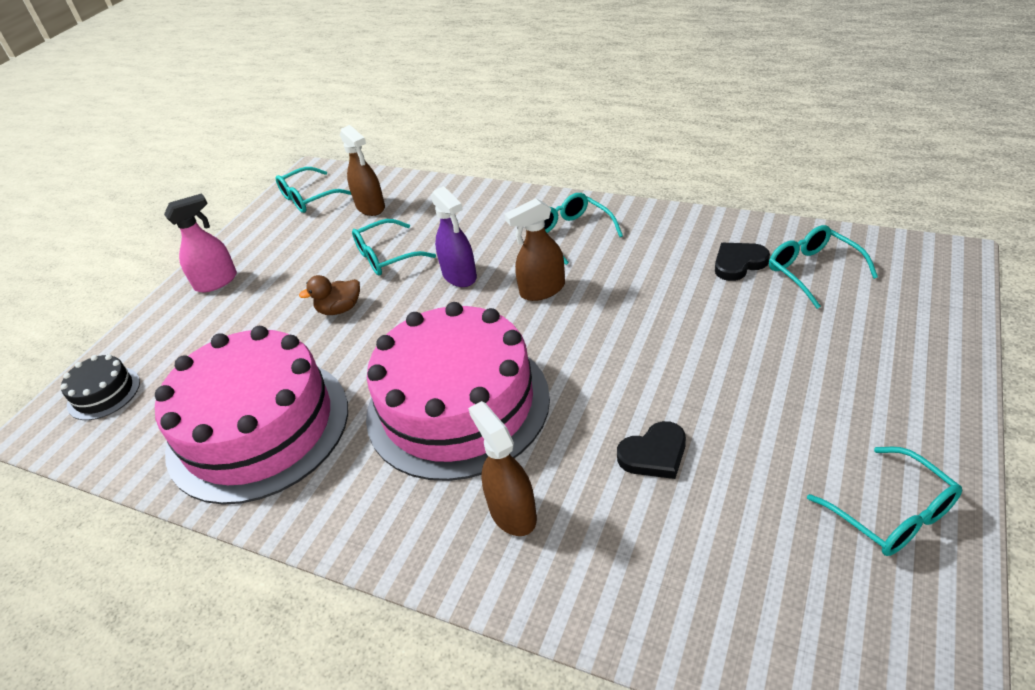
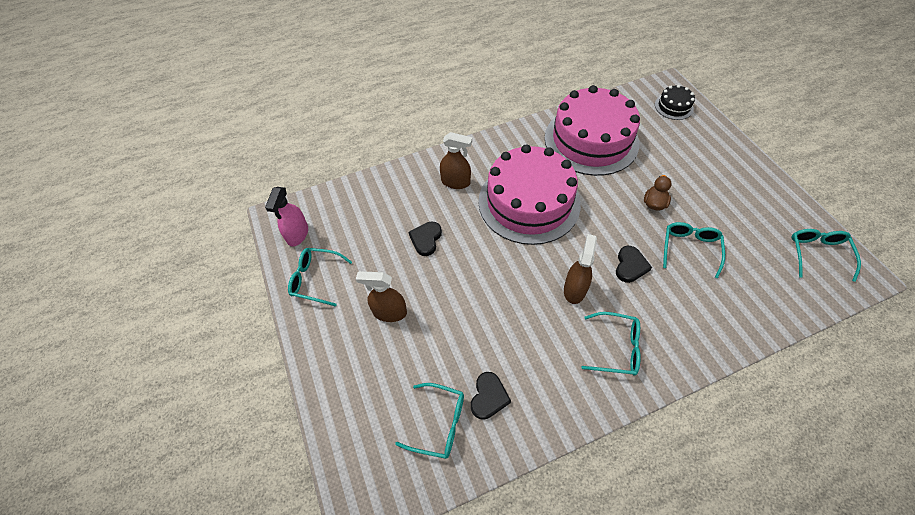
camera: 130 degrees right, 15 degrees up
pink spray bottle [164,193,237,292] -> pink spray bottle moved to [265,187,308,247]
brown spray bottle [340,125,385,216] -> brown spray bottle moved to [356,271,407,322]
purple spray bottle [431,186,477,287] -> black heart [616,246,652,283]

